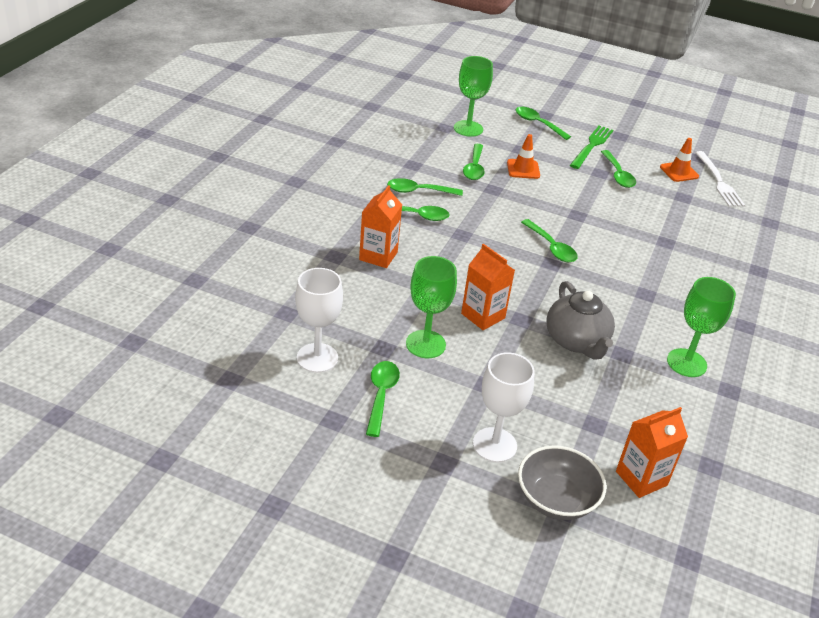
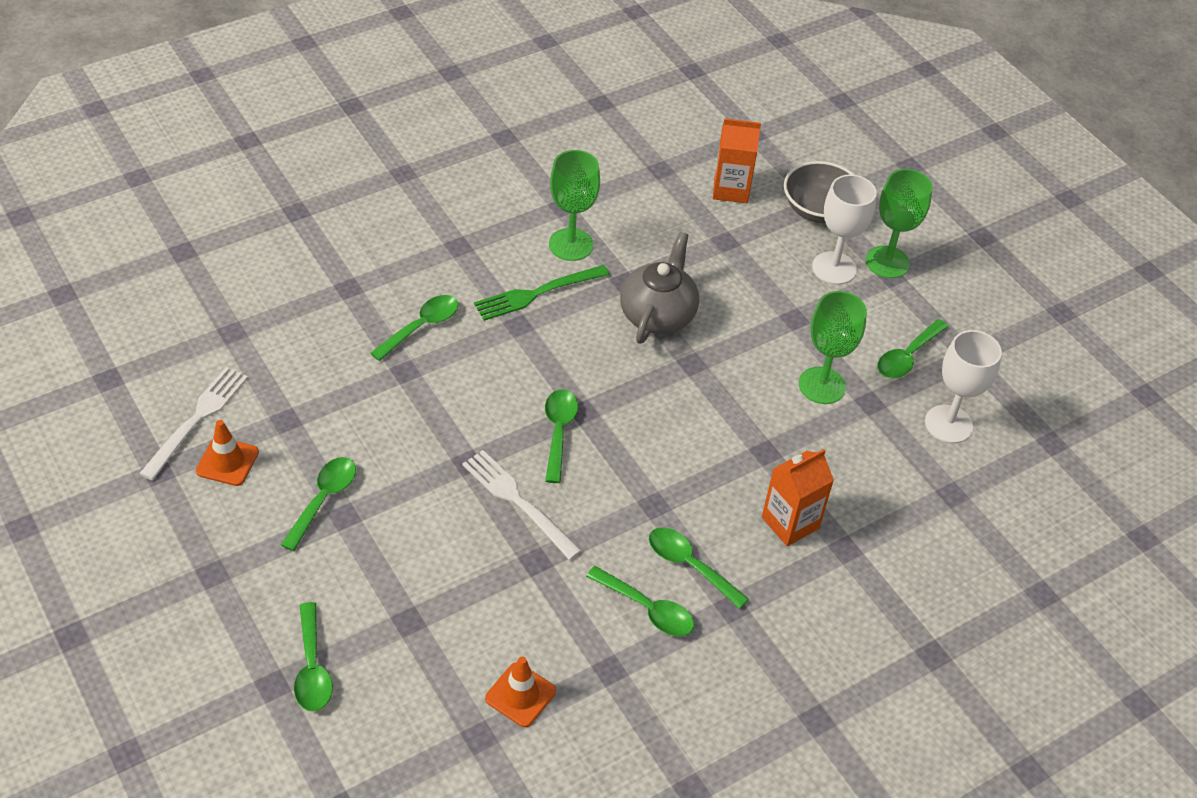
camera: 145 degrees left, 10 degrees up
green goblet [454,56,493,137] -> green goblet moved to [866,169,933,278]
orange carton [461,244,515,330] -> none
green spoon [463,144,485,180] -> green spoon moved to [370,295,458,361]
orange traffic cone [507,134,540,179] -> orange traffic cone moved to [485,656,556,727]
green fork [570,126,613,169] -> green fork moved to [474,265,610,321]
none -> white fork [462,450,582,560]

